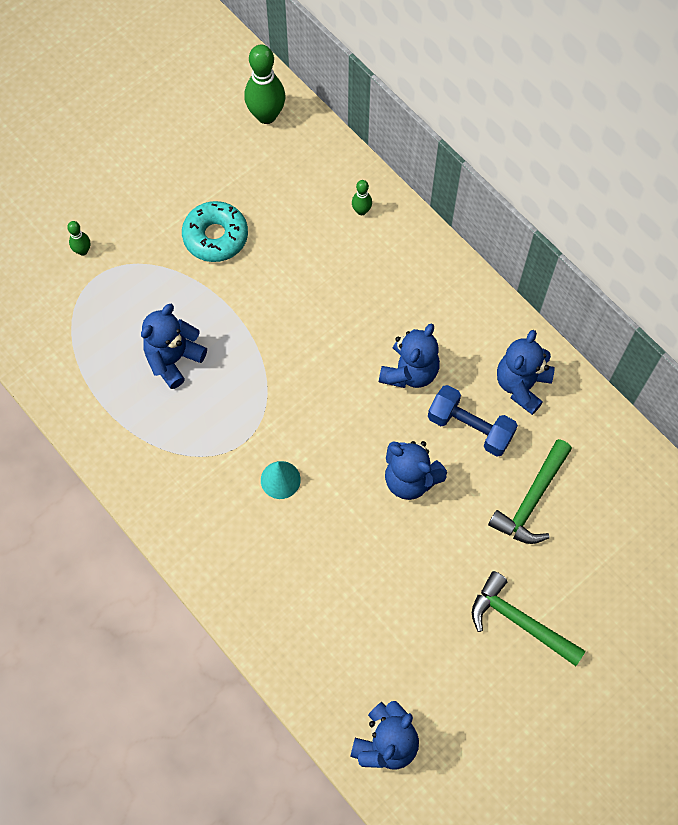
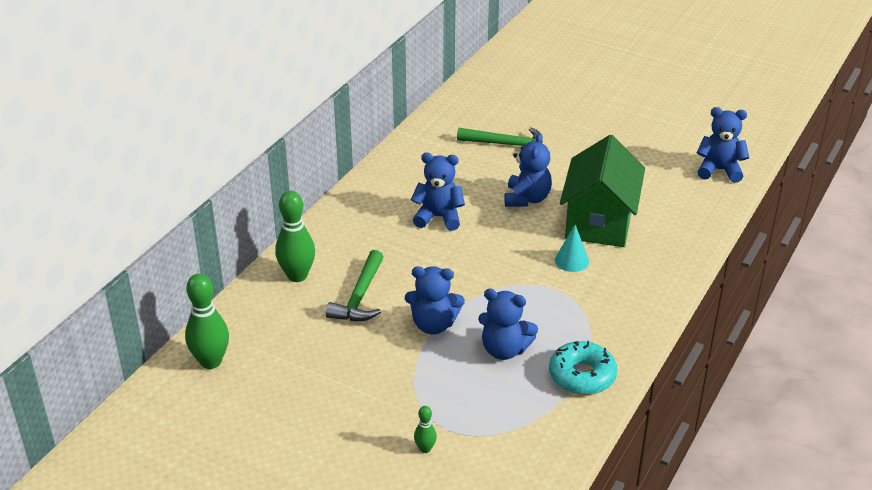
camera: 110 degrees left, 30 degrees down
turquoise donut [182,201,248,262] -> turquoise donut moved to [549,341,617,395]
green bowling pin [352,180,372,215] -> green bowling pin [275,191,315,282], size x2.03
blue dumbbell [428,385,518,457] -> none
green hammer [472,571,586,666] -> green hammer moved to [326,250,383,321]
blue teddy bear [497,330,555,415] -> blue teddy bear moved to [405,266,465,334]
none -> green house [560,135,645,247]

